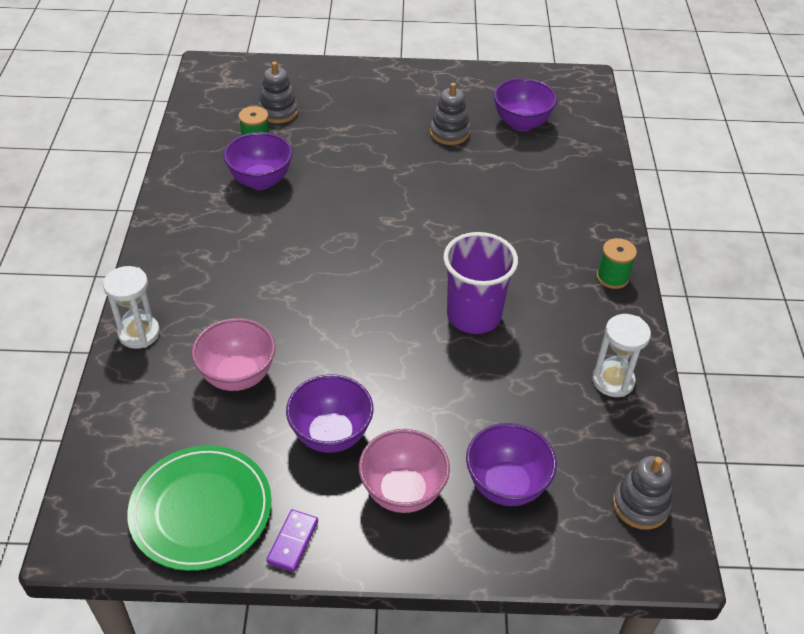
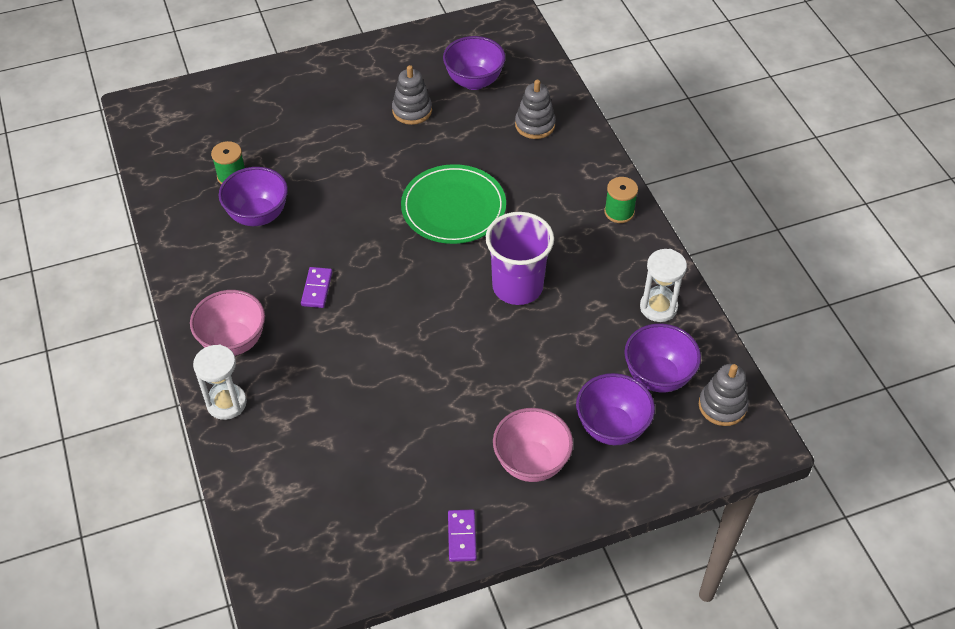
camera: 20 degrees left, 5 degrees up
green plate [127,445,272,571] -> green plate moved to [401,164,506,244]
pink bowl [192,318,276,391] -> pink bowl moved to [190,290,265,356]
grey stacking toy [258,62,298,124] -> grey stacking toy moved to [515,80,556,139]
purple bowl [286,374,373,453] -> purple bowl moved to [624,324,701,392]
none -> purple domino [301,267,332,308]

